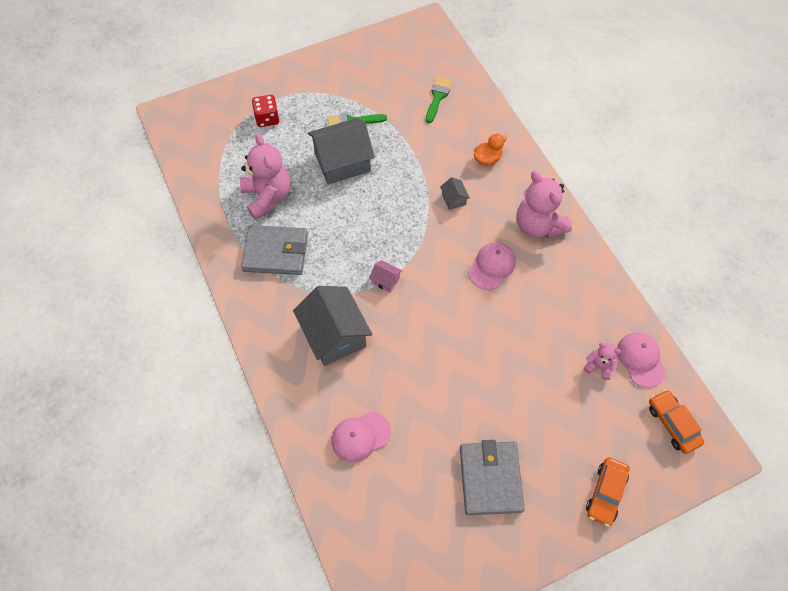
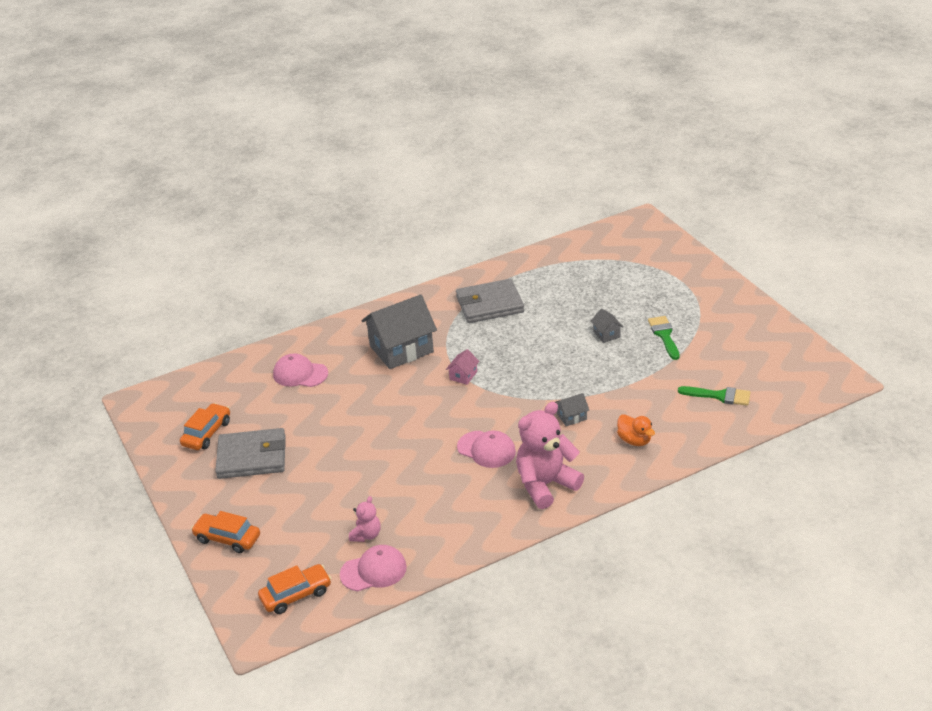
camera: 90 degrees right, 25 degrees down
pink teddy bear [240,134,290,220] -> none
grey wallet [241,225,308,275] -> grey wallet turned 75 degrees clockwise [456,279,524,323]
red dice [252,95,279,127] -> none
grey house [308,118,375,185] -> grey house [591,309,623,343], size x0.43
pink cap [332,412,391,463] -> pink cap turned 45 degrees counterclockwise [273,353,328,387]
none -> orange car [180,403,230,450]

